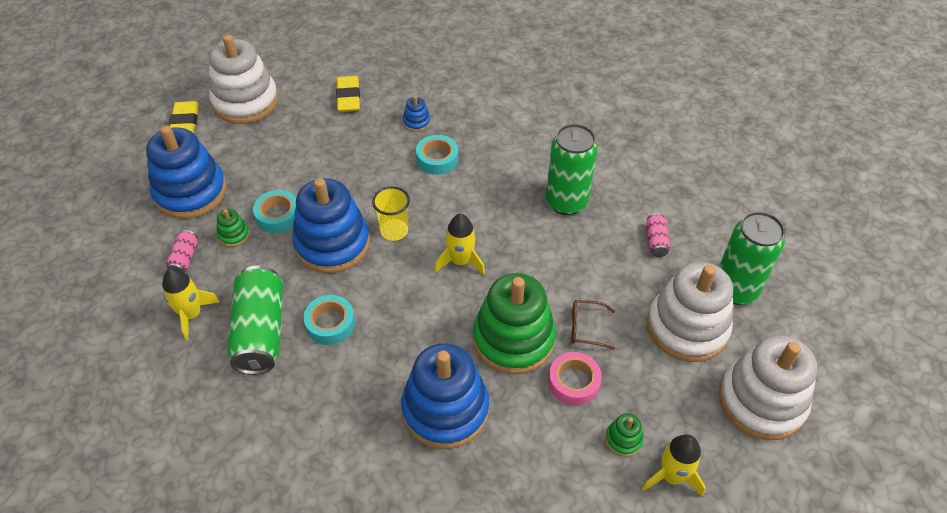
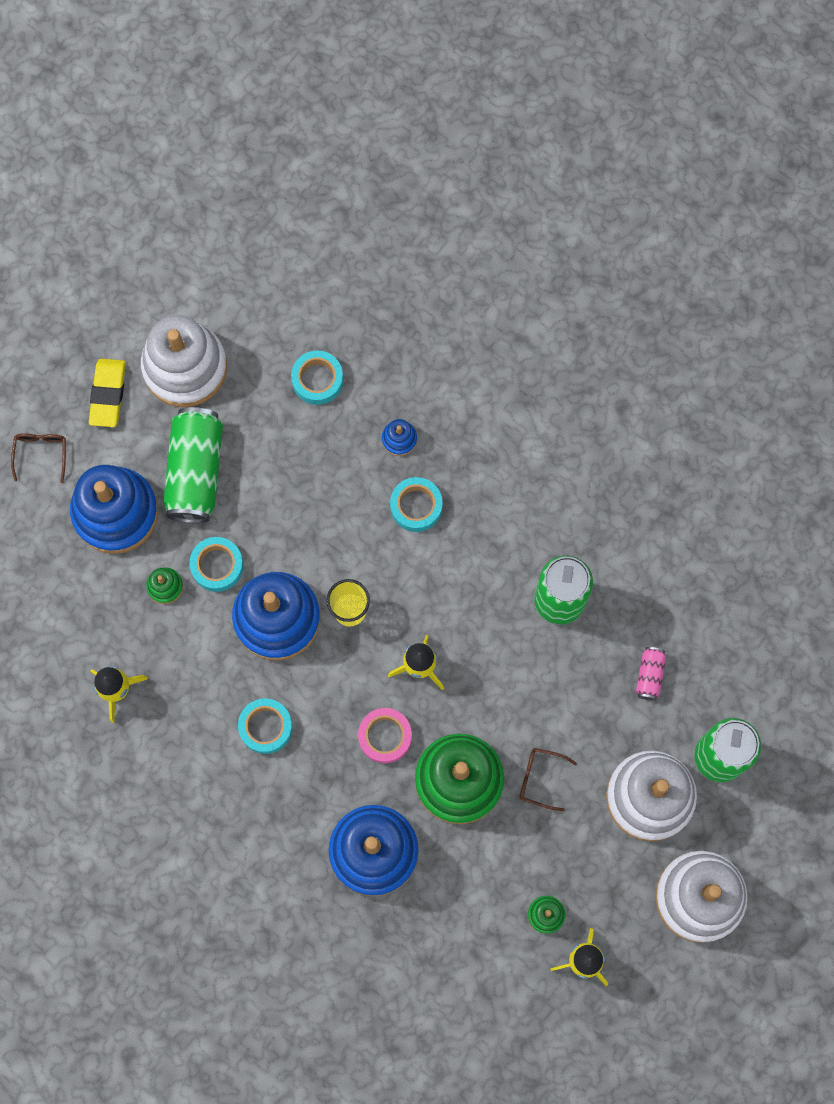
camera: 10 degrees right, 25 degrees up
pink can [166,230,197,273] -> none
green can [227,265,283,375] -> green can moved to [163,407,223,523]
yellow eraser [336,76,360,112] -> turquoise tape [291,351,343,405]
pink tape [548,352,602,406] -> pink tape moved to [358,708,412,763]
none -> brown glasses [11,433,66,483]

